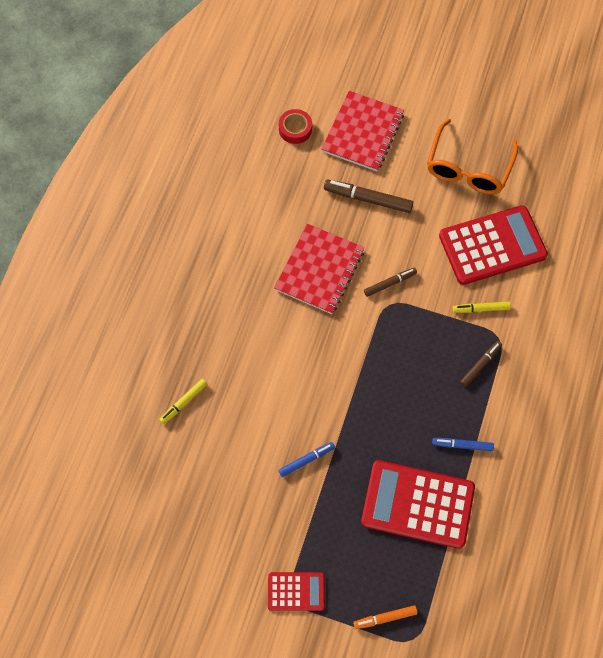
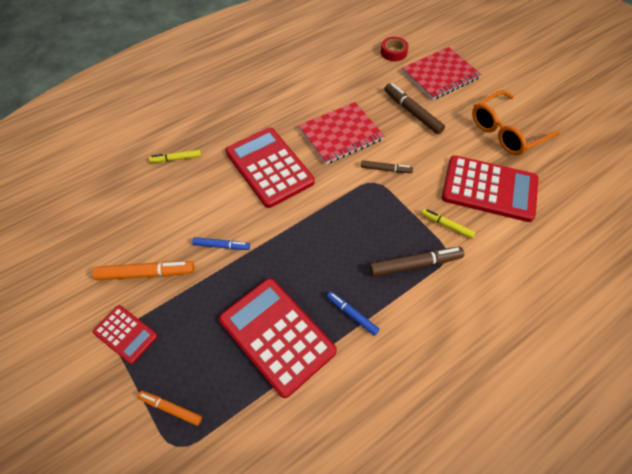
camera: 35 degrees right, 10 degrees down
brown marker [460,341,502,387] -> brown marker [369,247,464,277], size x1.63
none -> orange marker [92,261,194,280]
none -> red calculator [225,127,315,208]

